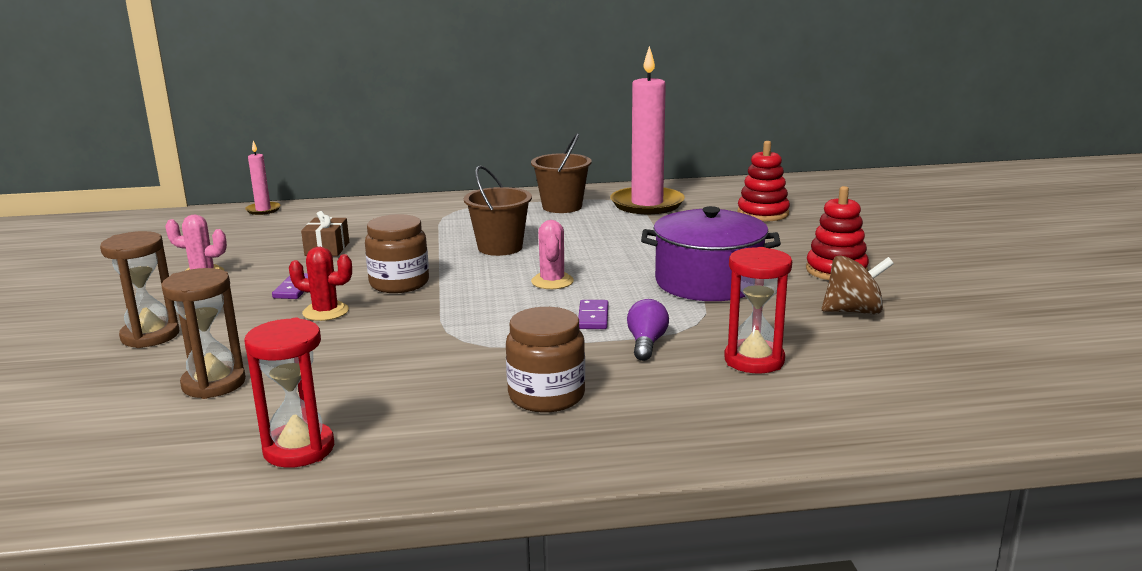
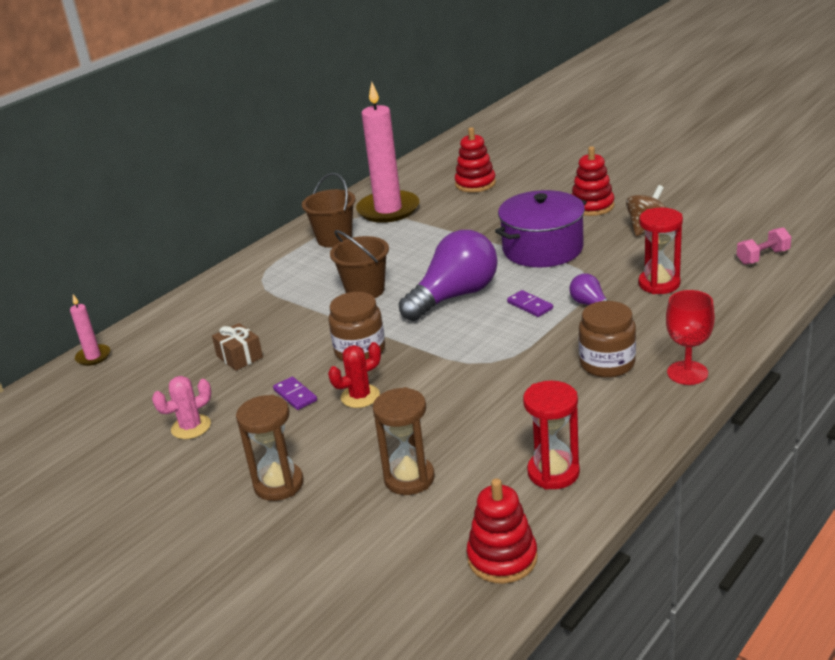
camera: 40 degrees left, 10 degrees up
pink cactus [531,220,574,289] -> purple light bulb [399,230,498,321]
none -> red stacking toy [467,478,538,584]
none -> red goblet [666,290,715,385]
none -> pink dumbbell [737,227,791,265]

